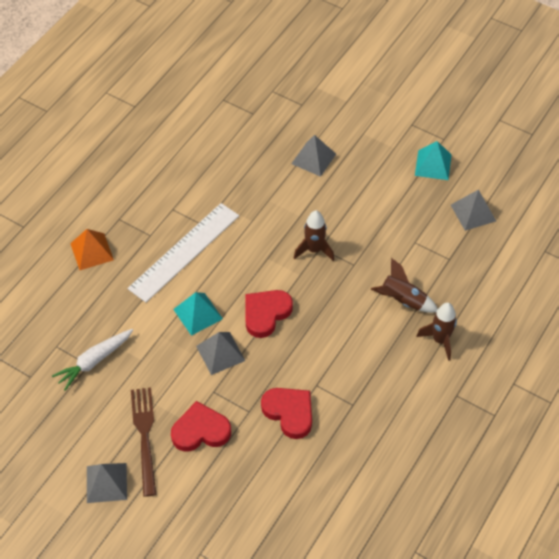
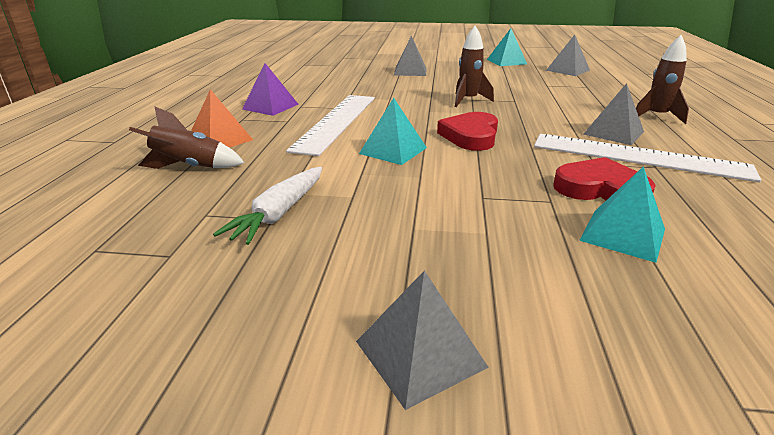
camera: 25 degrees left, 25 degrees down
brown fork [131,387,157,497] -> none
red heart [171,401,231,452] -> none
grey pyramid [196,332,245,375] -> grey pyramid moved to [583,83,644,145]
brown rocket [371,258,438,313] -> brown rocket moved to [129,107,245,169]
none -> purple pyramid [242,63,299,116]
none -> white ruler [534,134,761,182]
none -> turquoise pyramid [579,166,665,263]

